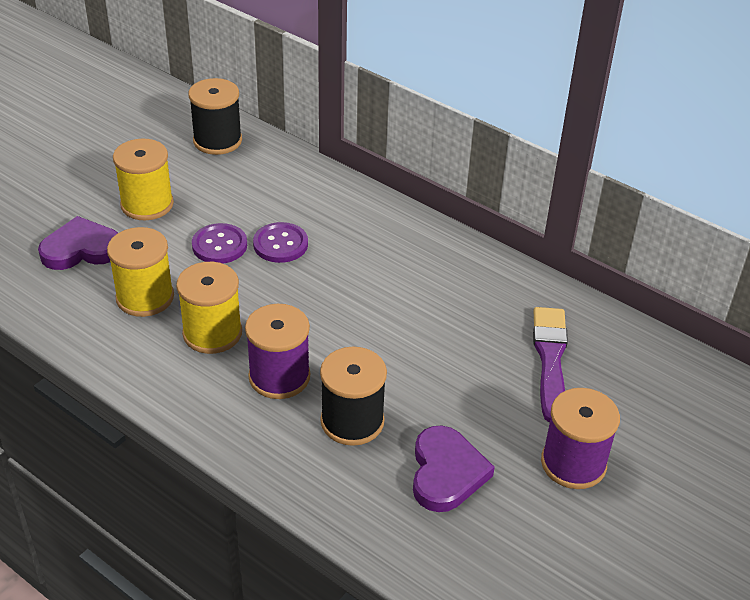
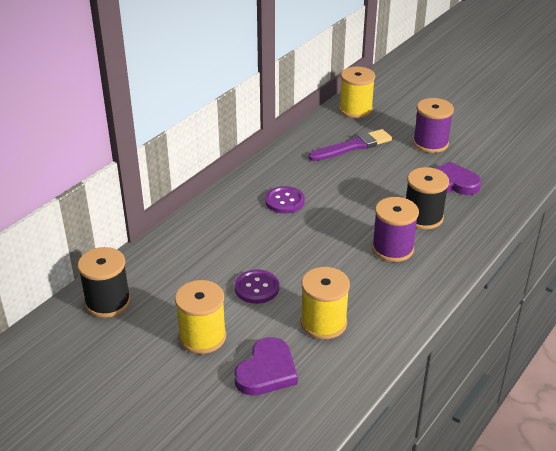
camera: 90 degrees left, 5 degrees down
purple heart [38,216,118,270] -> purple heart turned 135 degrees counterclockwise [234,337,298,396]
yellow spool [176,262,242,354] -> yellow spool moved to [339,67,375,118]
purple button [253,222,308,263] -> purple button moved to [265,186,305,213]
purple brush [533,307,568,423] -> purple brush turned 150 degrees clockwise [308,129,392,161]

